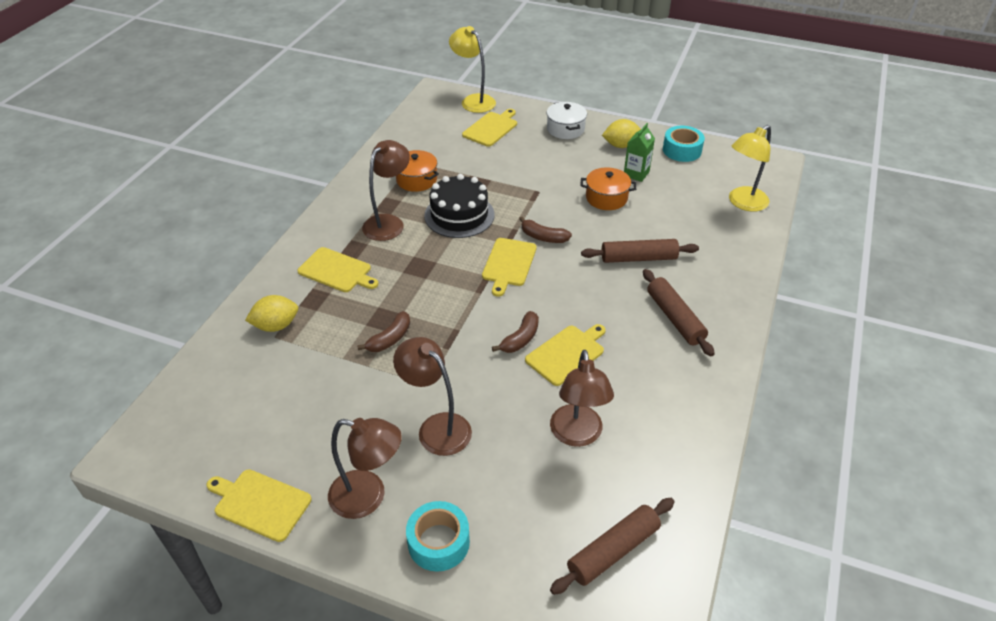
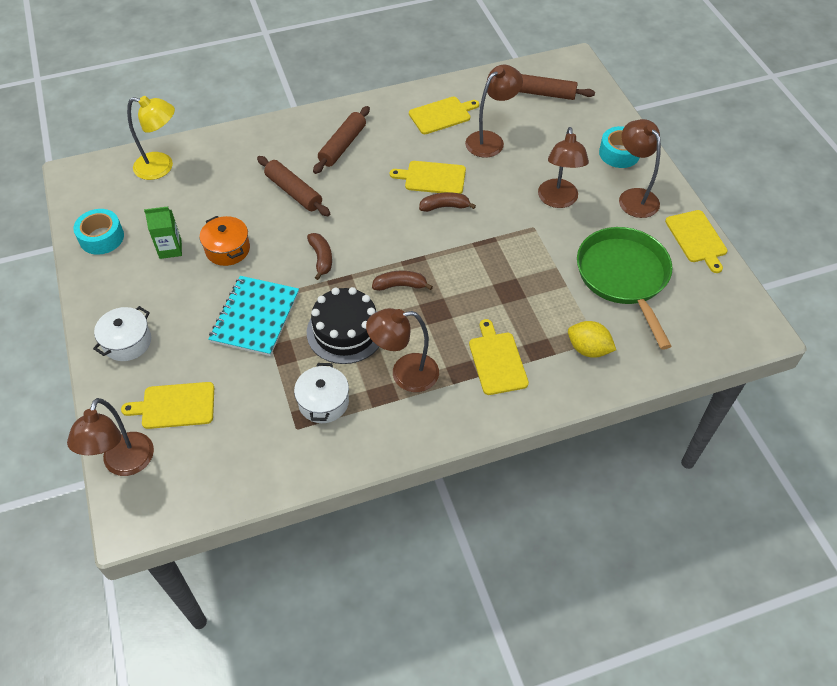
camera: 130 degrees left, 10 degrees up
brown banana [357,311,410,352] -> brown banana moved to [372,271,433,291]
orange pot [396,150,439,192] -> white pot [294,363,349,423]
yellow lamp [449,26,496,113] -> brown lamp [67,398,154,476]
yellow cutting board [482,238,537,297] -> yellow cutting board moved to [409,97,479,134]
yellow lemon [602,119,641,148] -> none
none -> turquoise notebook [208,276,299,356]
none -> green pan [577,227,673,350]

